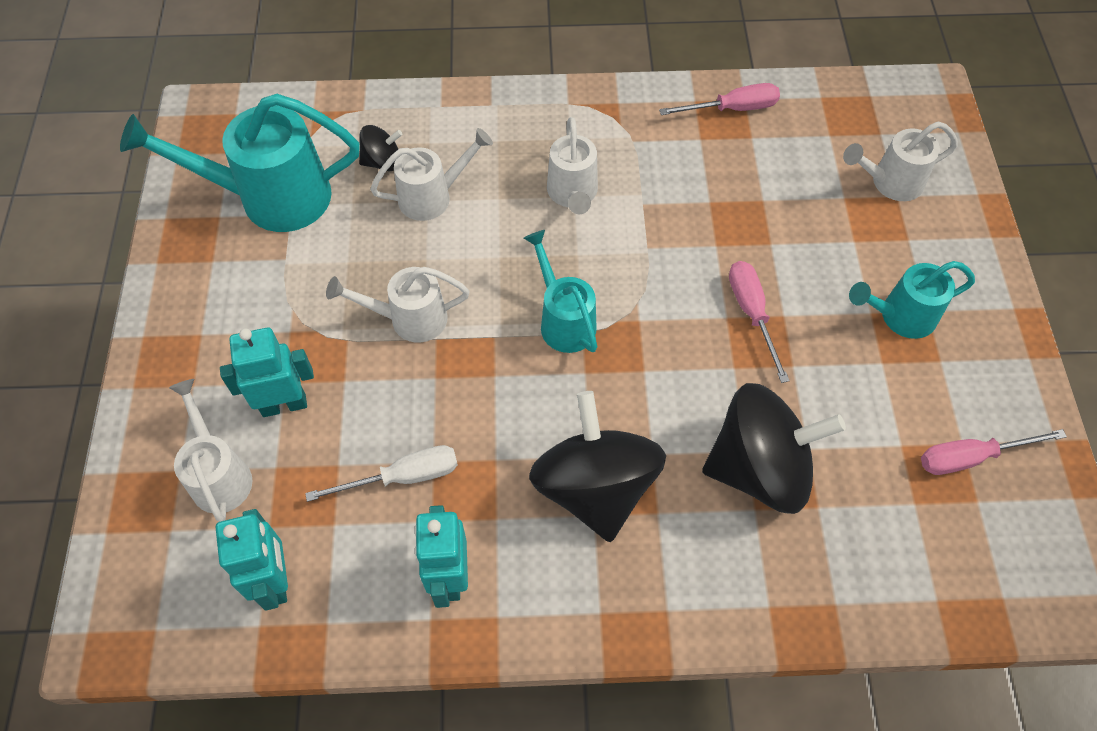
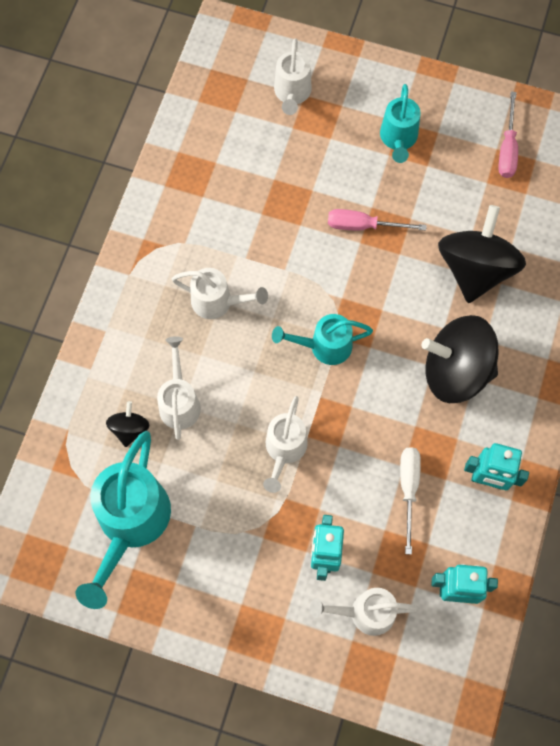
camera: 70 degrees left, 10 degrees up
pink screwdriver [659,83,780,115] -> none

